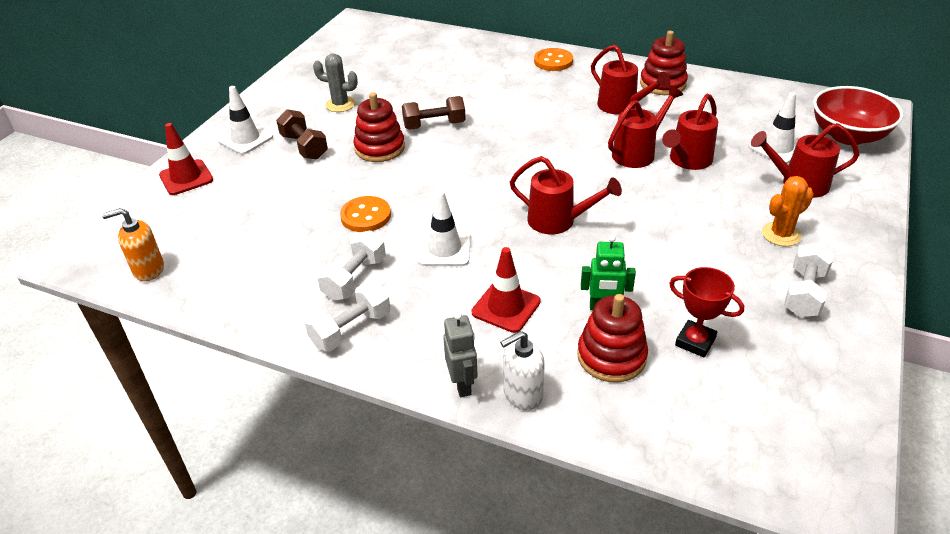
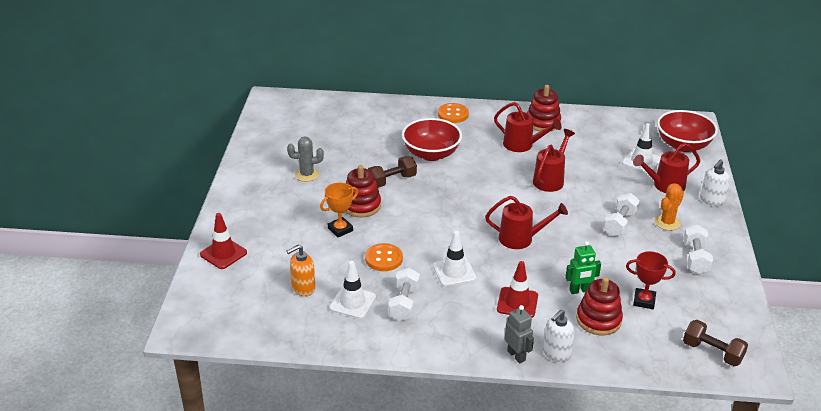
camera: 20 degrees left, 5 degrees down
orange soap dispenser [102,208,164,281] -> orange soap dispenser moved to [286,245,315,296]
white traffic cone [218,86,273,155] -> white traffic cone moved to [329,261,376,319]
brown dumbbell [276,109,328,160] -> brown dumbbell moved to [683,320,748,366]
white dumbbell [305,282,391,351] -> white dumbbell moved to [603,193,640,236]
red watering can [662,94,718,170] -> none
none -> orange trophy [320,183,358,237]
none -> red bowl [402,118,462,161]
none -> white soap dispenser [700,160,730,207]

